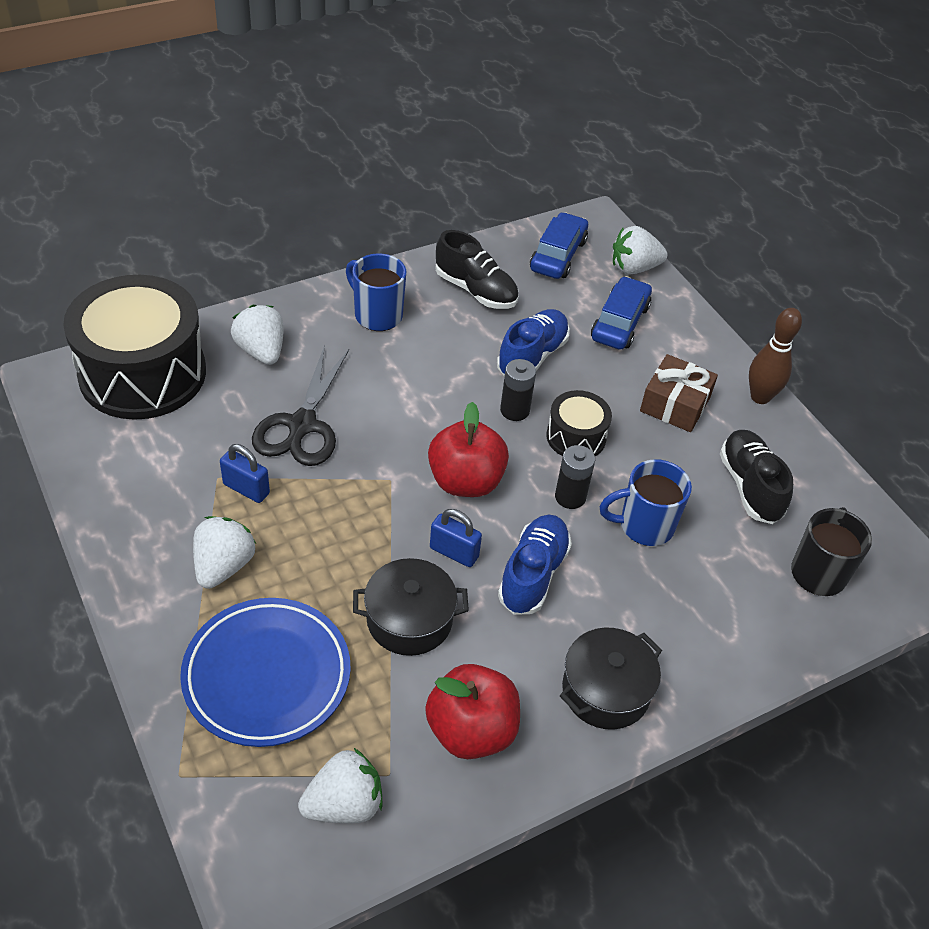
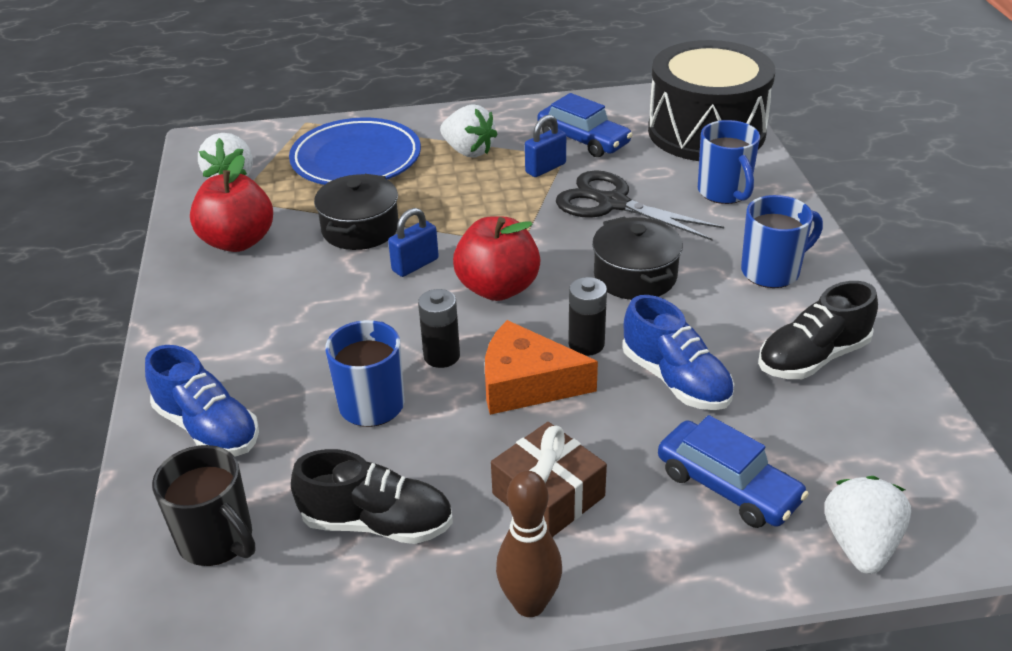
camera: 115 degrees right, 10 degrees down
white strawberry [231,305,284,365] -> blue mug [698,120,760,204]
blue shoe [498,515,572,615] -> blue shoe moved to [145,345,259,456]
blue car [530,212,588,279] -> blue car moved to [537,93,633,157]
black drum [546,390,612,456] -> orange cheese [485,320,598,415]
black pot [560,628,662,730] -> black pot moved to [592,216,683,300]

